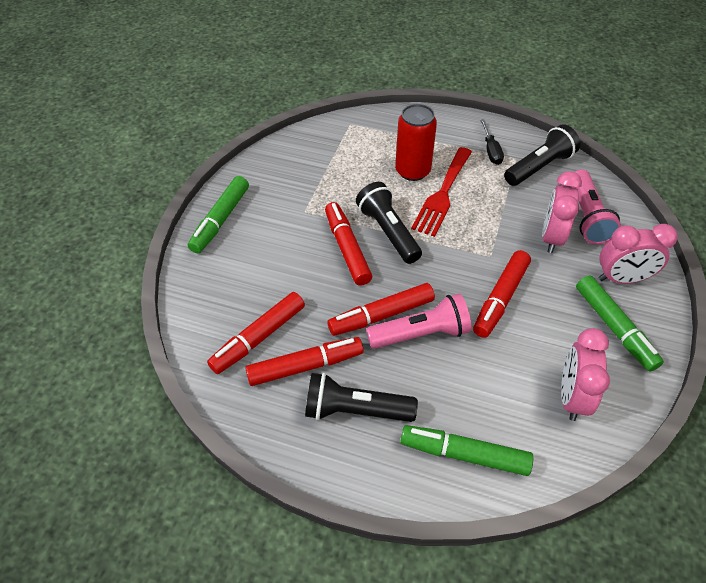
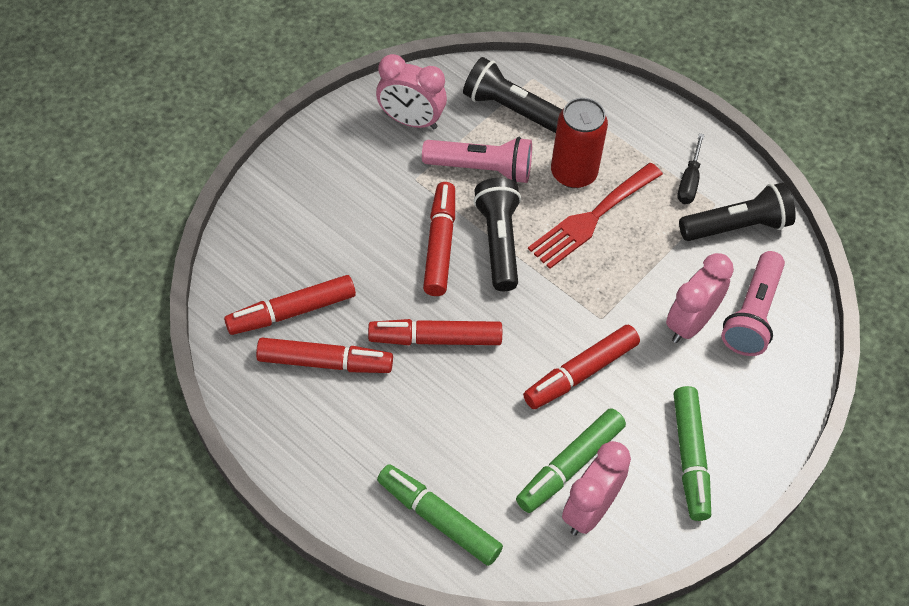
camera: 20 degrees right, 5 degrees up
green marker [188,176,249,253] -> green marker moved to [516,408,626,513]
black flashlight [305,373,418,422] -> black flashlight moved to [463,57,562,133]
pink flashlight [366,294,471,349] -> pink flashlight moved to [422,137,532,183]
pink clock [599,224,678,284] -> pink clock moved to [376,54,447,130]

